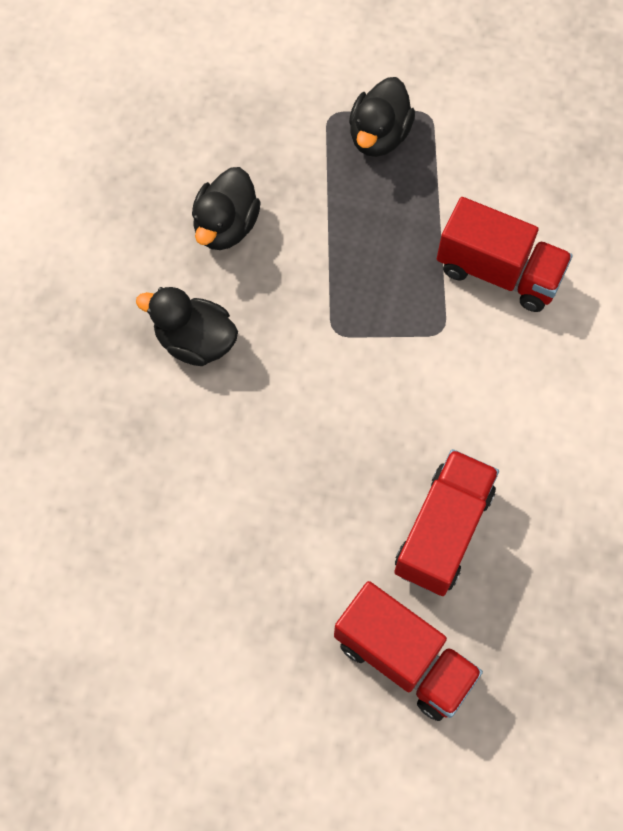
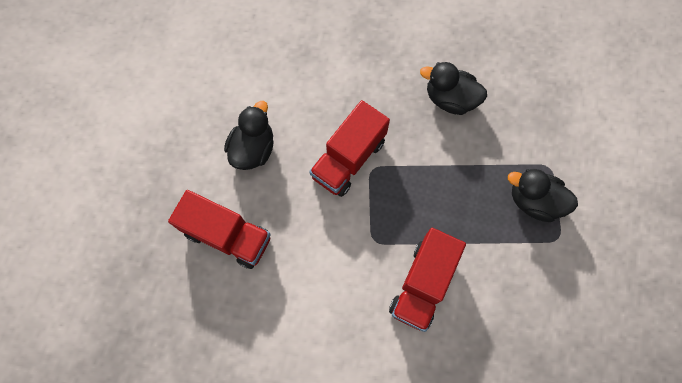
camera: 90 degrees right, 5 degrees up
black duck [136,287,238,366] -> black duck moved to [224,101,274,170]
red truck [334,581,483,721] -> red truck moved to [309,100,390,197]

